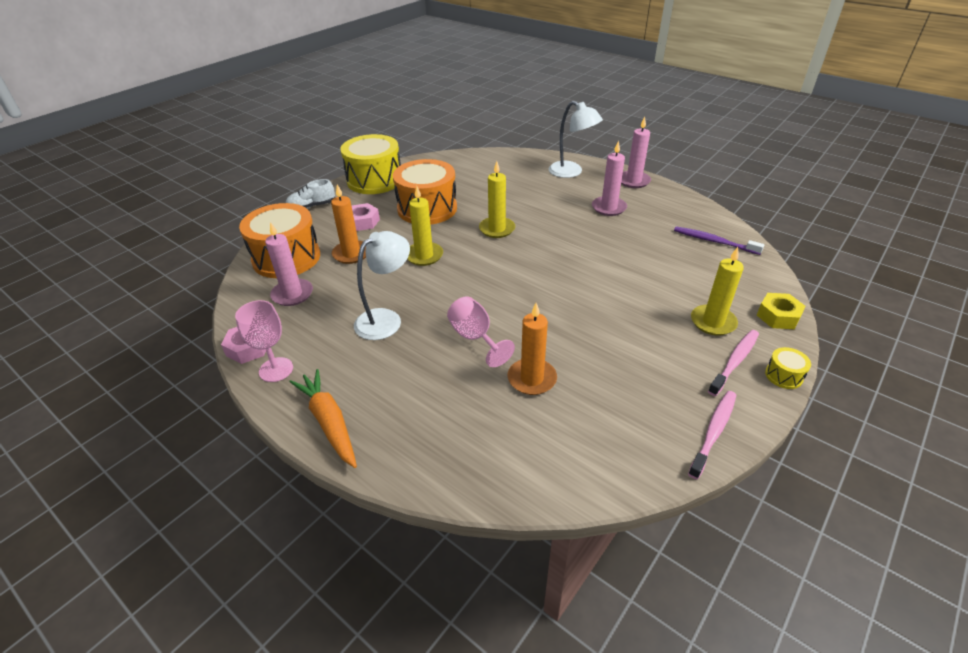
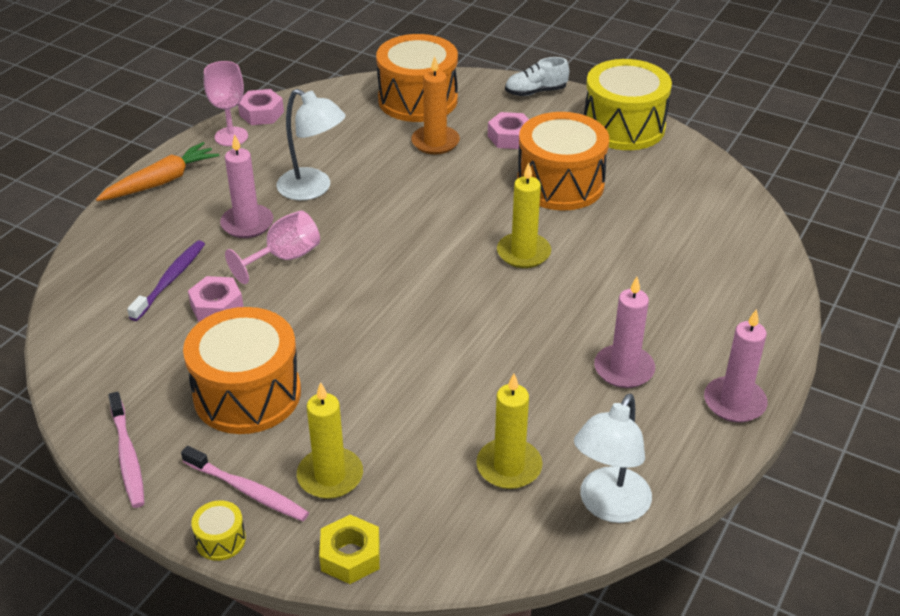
camera: 80 degrees right, 0 degrees up
pink candle [265,222,313,306] -> pink candle moved to [220,134,273,238]
white shoe [286,179,335,209] -> white shoe turned 75 degrees counterclockwise [505,57,569,96]
yellow candle [407,186,443,266] -> yellow candle moved to [476,373,542,489]
orange candle [508,303,557,395] -> pink nut [188,276,244,322]
white lamp [548,101,603,178] -> white lamp moved to [574,394,652,523]
purple toothbrush [674,226,765,255] -> purple toothbrush moved to [127,240,205,321]
pink toothbrush [688,391,736,479] -> pink toothbrush turned 45 degrees clockwise [108,392,145,508]
none -> orange drum [183,307,301,434]

